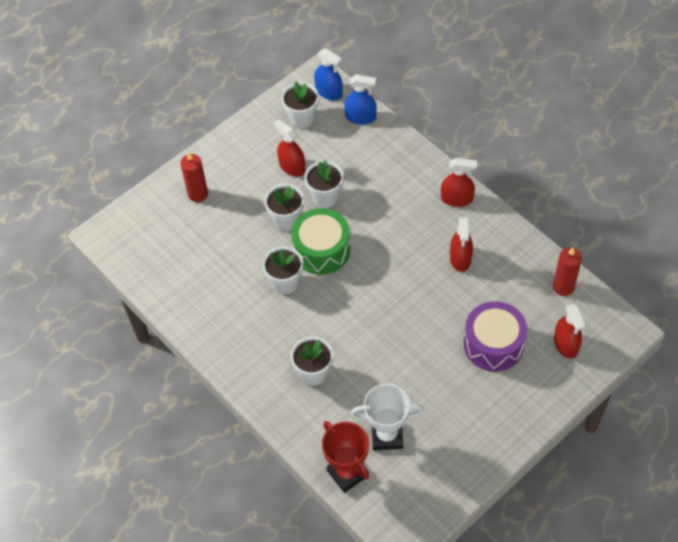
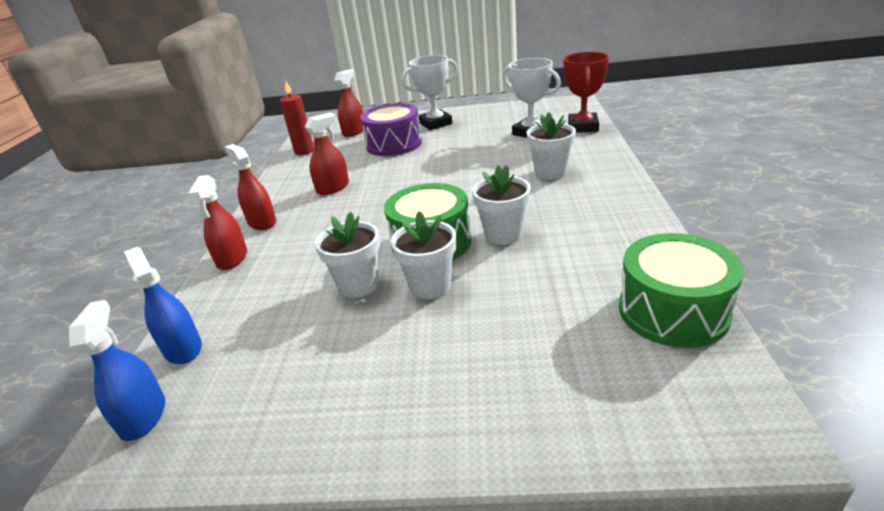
camera: 135 degrees left, 25 degrees down
red candle [180,152,208,202] -> none
red spray bottle [274,119,305,177] -> red spray bottle moved to [188,175,247,270]
white flower pot [281,82,319,129] -> none
none -> white trophy [401,55,458,130]
none -> green drum [619,233,744,348]

